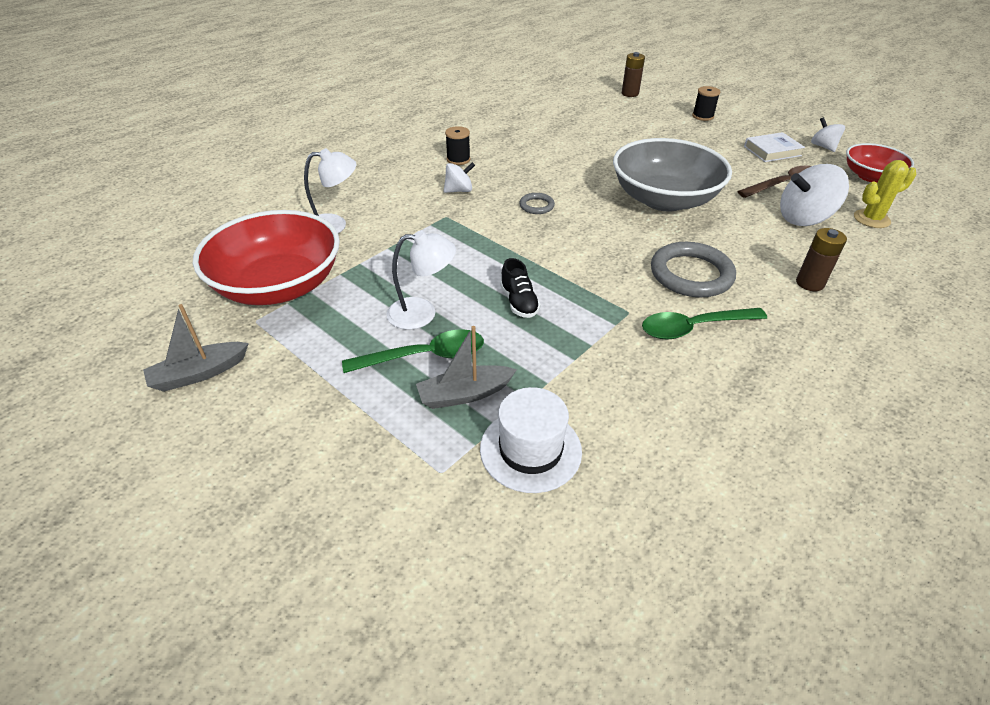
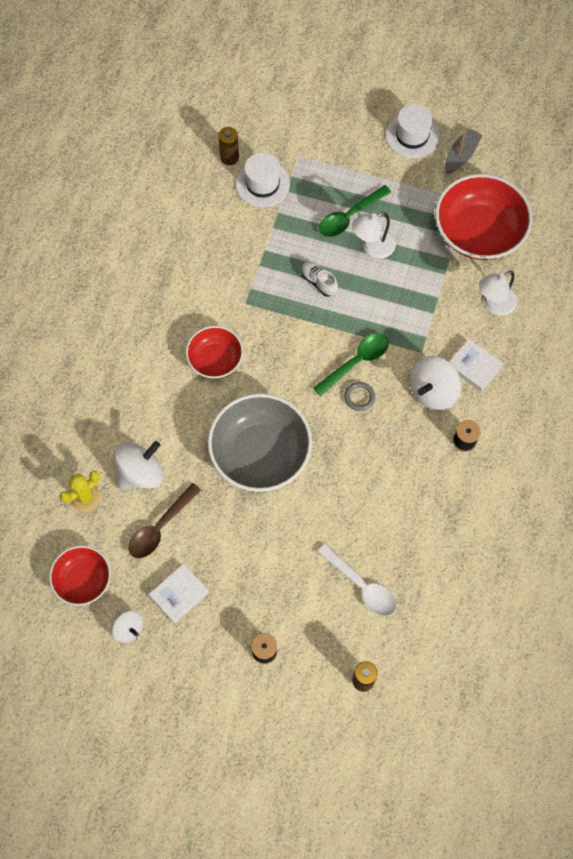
camera: 155 degrees right, 25 degrees up
grey boat [416,326,517,409] -> none
white spinning top [444,162,475,193] -> white spinning top [410,356,461,410], size x1.76
black shoe [500,258,541,318] -> white shoe [301,261,338,297]
green spoon [642,308,767,340] -> green spoon moved to [313,333,389,396]
grey ring [651,242,736,297] -> red bowl [186,326,243,378]
brown battery [796,228,847,291] -> brown battery moved to [218,127,239,165]
none -> white spoon [317,544,396,616]
none -> white hat [386,104,439,158]
none -> white book [450,339,504,392]

